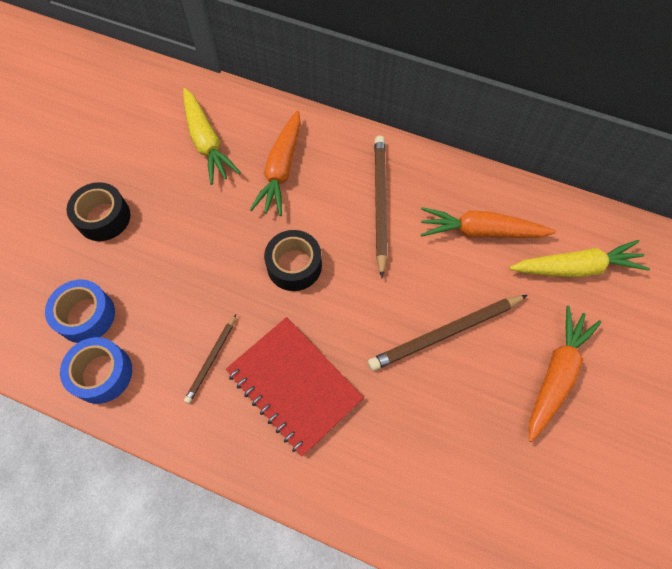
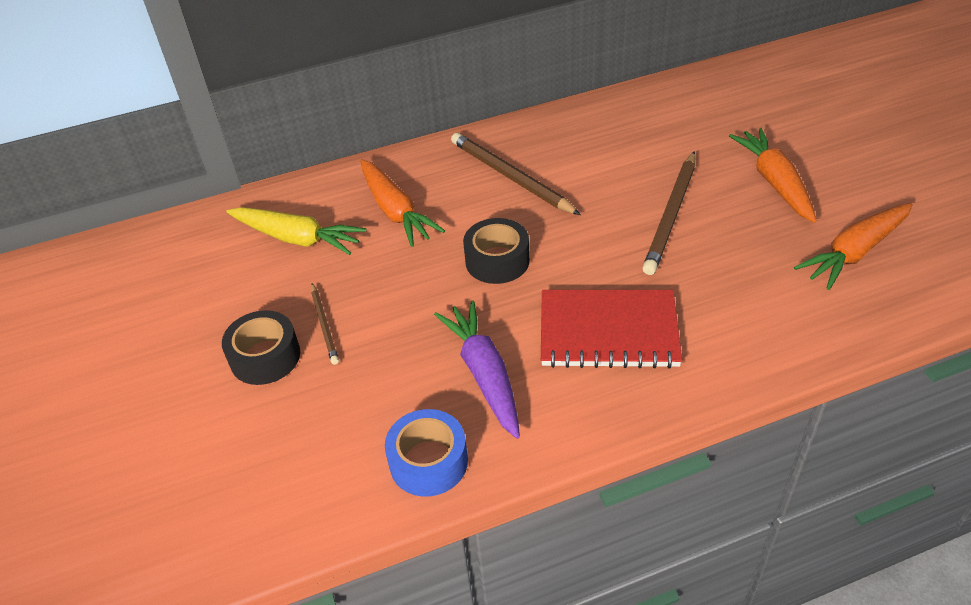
camera: 40 degrees left, 20 degrees down
blue tape [45,280,115,343] -> none
brown pencil [184,314,236,404] -> brown pencil moved to [311,283,339,365]
orange carrot [421,207,556,238] -> orange carrot moved to [794,203,913,290]
yellow carrot [509,240,650,277] -> none
none -> purple carrot [434,300,520,439]

